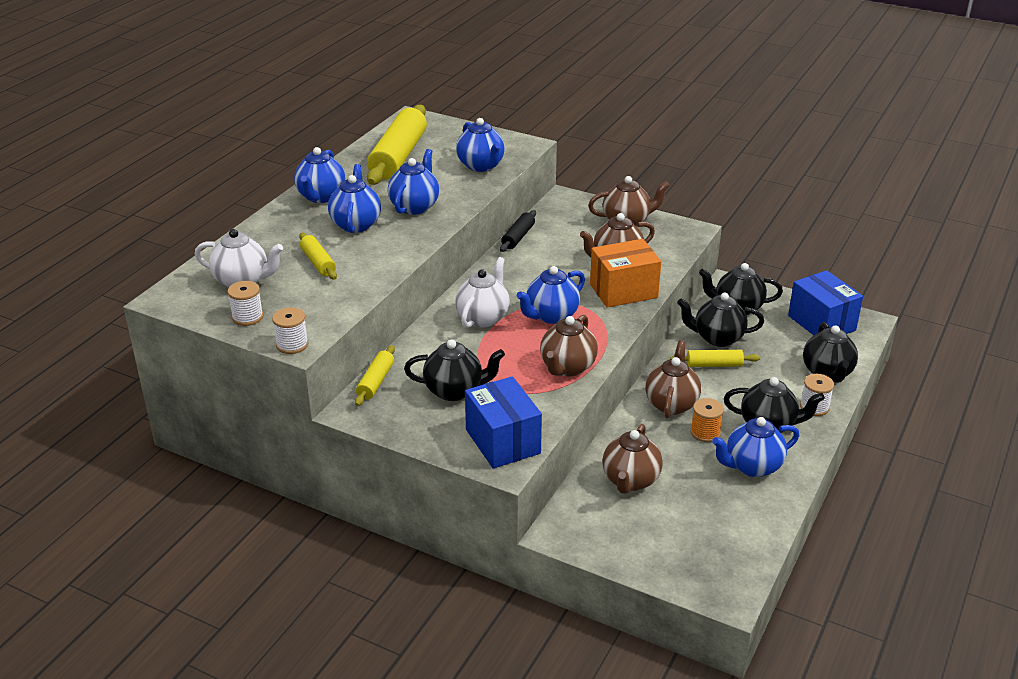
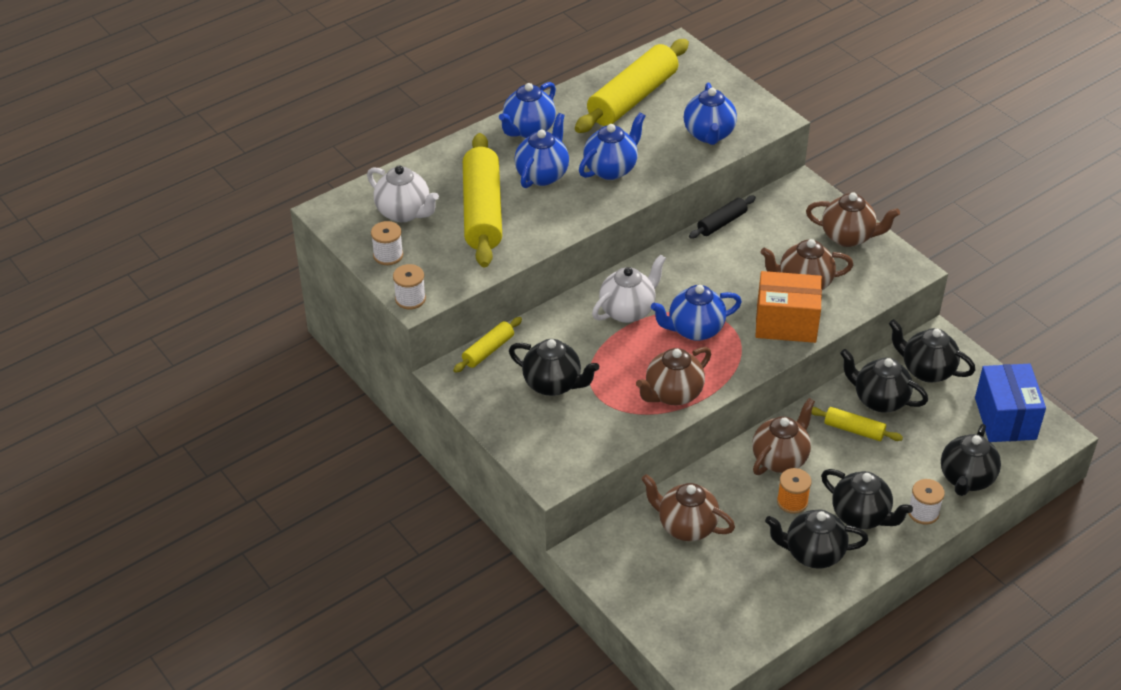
camera: 25 degrees right, 10 degrees up
yellow rolling pin [299,233,337,279] -> yellow rolling pin [463,133,502,268], size x2.06
blue box [465,376,542,468] -> none
brown teapot [602,424,663,494] -> brown teapot turned 75 degrees clockwise [641,474,735,541]
blue teapot [712,417,799,477] -> black teapot [765,509,868,569]

